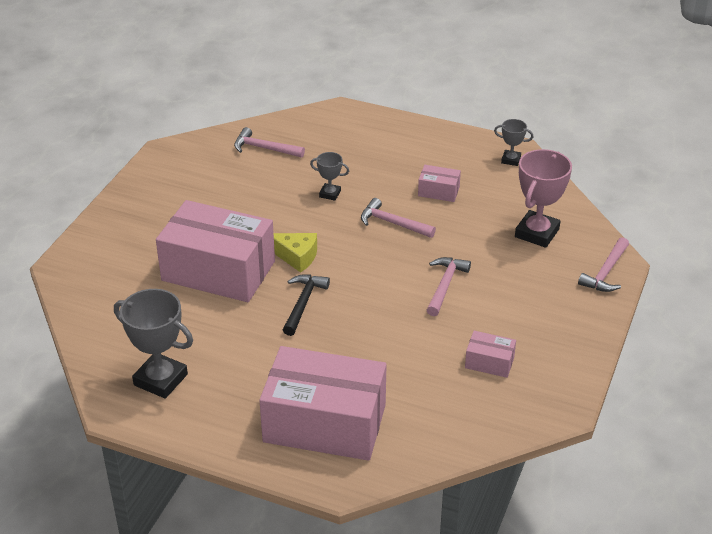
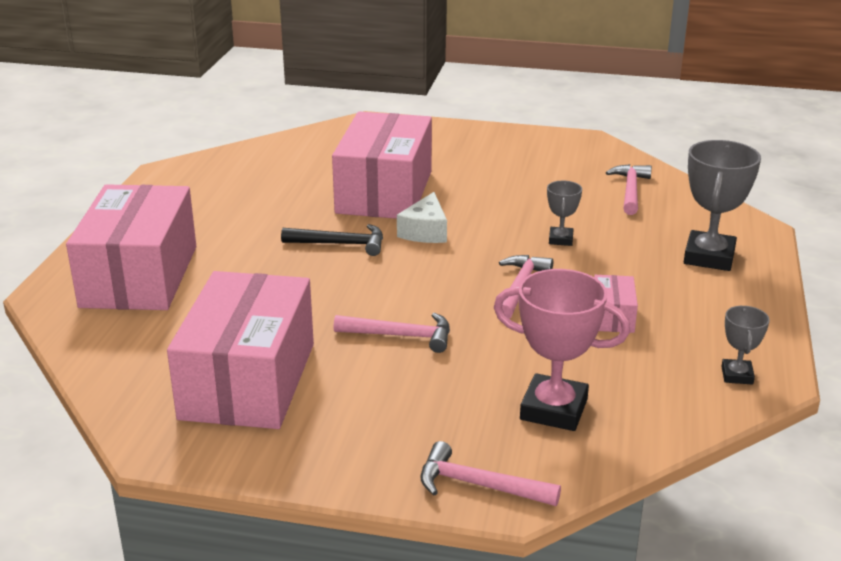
camera: 80 degrees right, 10 degrees down
grey trophy [114,289,193,399] -> grey trophy moved to [684,140,761,271]
yellow cheese [274,233,317,273] -> white cheese [397,192,447,243]
pink box [465,331,516,378] -> pink box [167,271,314,429], size x2.37

